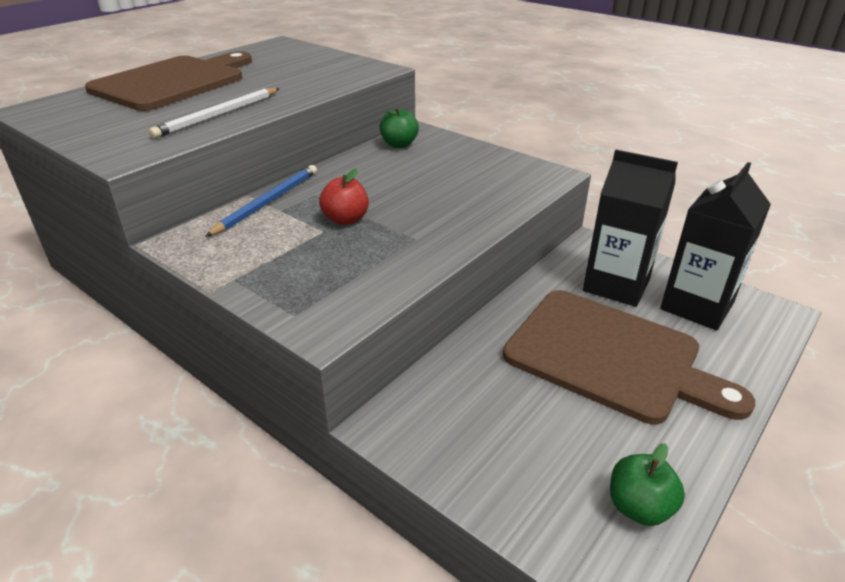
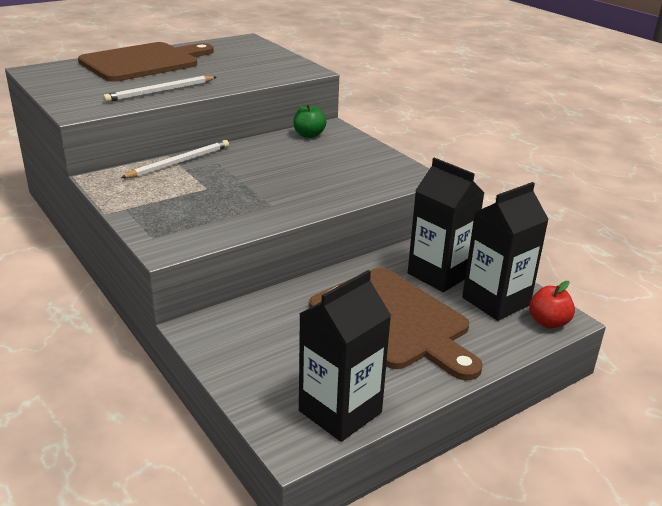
camera: 15 degrees right, 5 degrees down
blue pencil [205,165,317,237] -> white pencil [121,140,229,178]
red apple [319,168,369,225] -> red apple moved to [529,281,575,329]
green apple [610,443,685,526] -> black carton [299,270,391,442]

